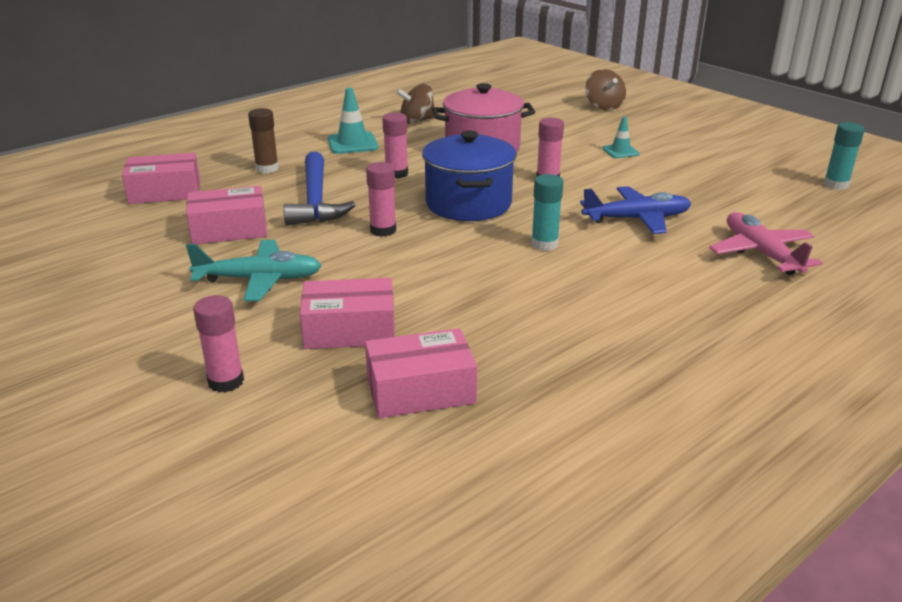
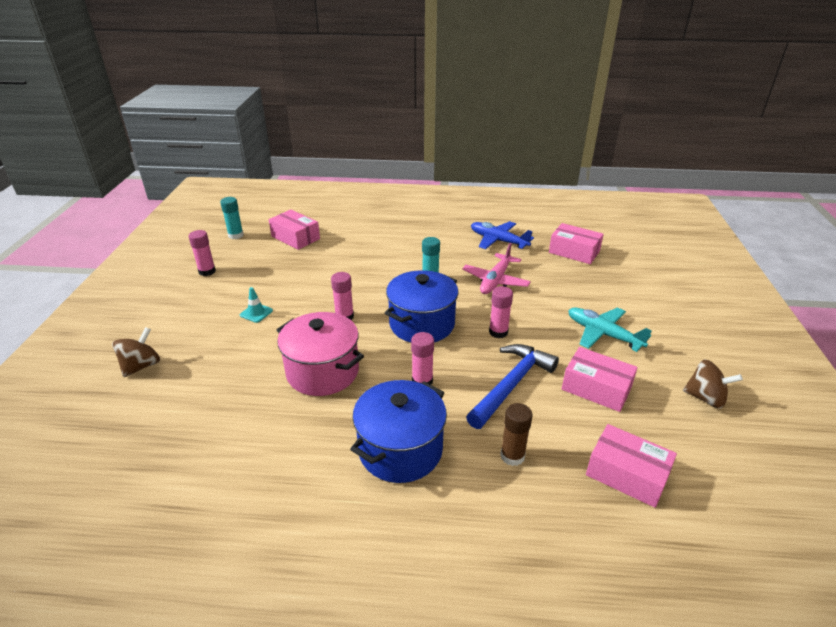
camera: 135 degrees left, 5 degrees up
pink glue stick [193,295,244,393] -> pink glue stick moved to [189,230,216,276]
pink box [300,278,395,349] -> pink box moved to [269,209,320,250]
turquoise traffic cone [328,88,378,154] -> blue pot [350,380,447,483]
brown spinning top [396,83,435,124] -> brown spinning top moved to [683,359,743,409]
blue plane [580,186,691,234] -> blue plane moved to [471,221,534,249]
pink plane [709,212,822,275] -> pink plane moved to [462,243,531,294]

